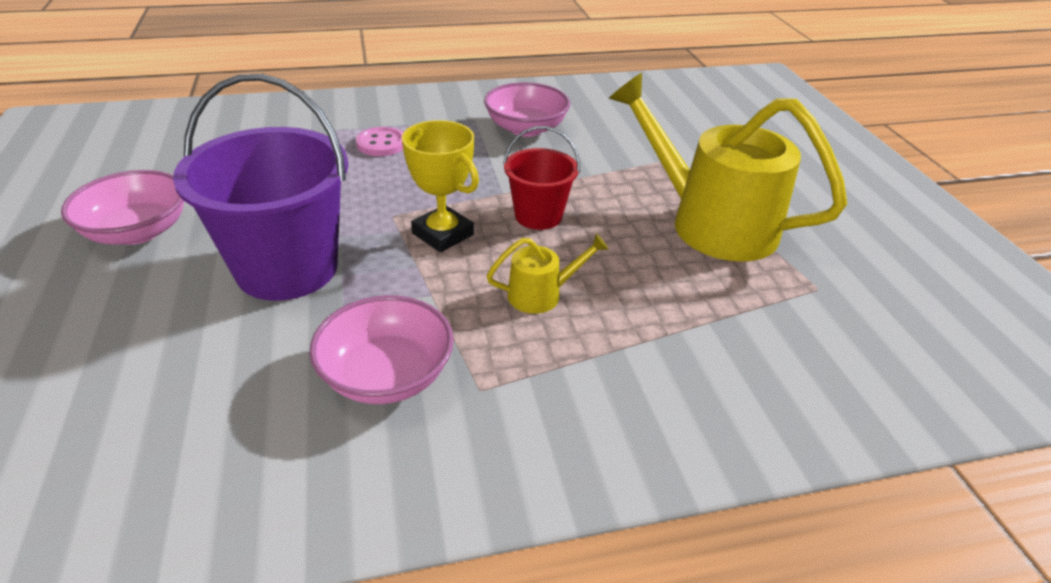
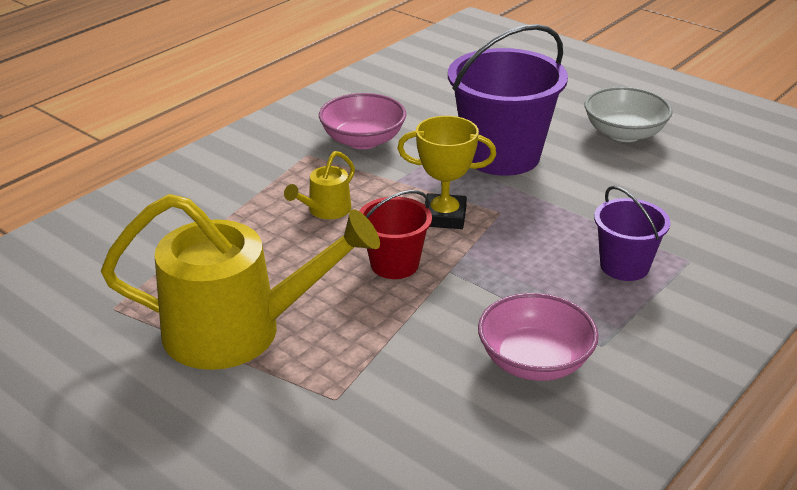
camera: 145 degrees right, 5 degrees down
pink bowl [61,170,184,245] -> white bowl [584,87,673,142]
pink button [356,127,403,156] -> purple bucket [594,186,671,281]

